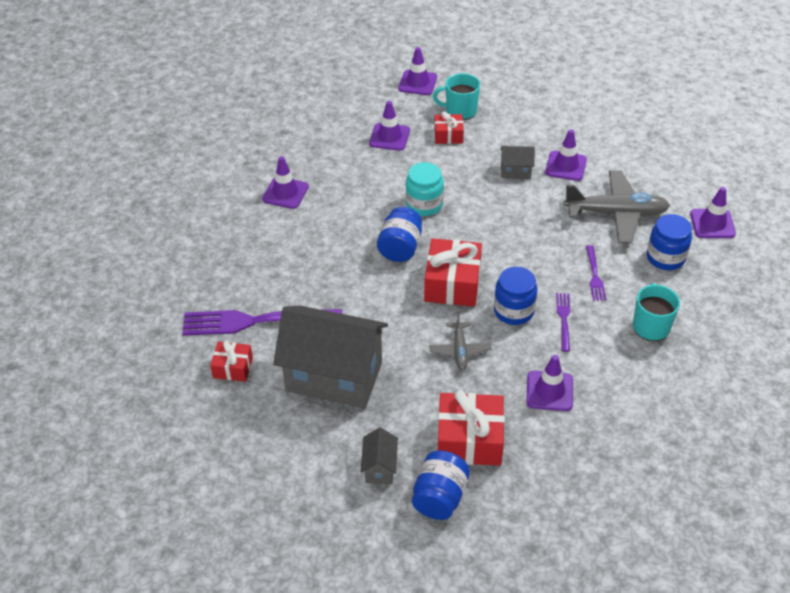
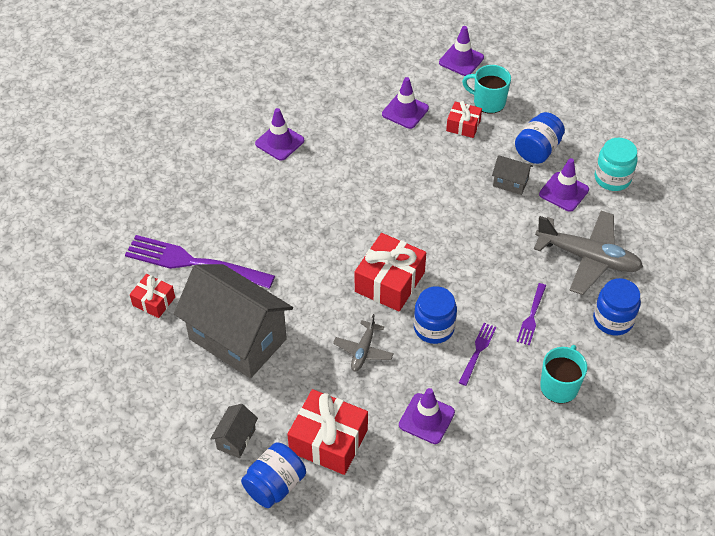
camera: 20 degrees right, 5 degrees up
blue jar [377,207,422,262] -> blue jar moved to [515,112,565,164]
turquoise jar [406,162,444,216] -> turquoise jar moved to [595,138,638,191]
purple traffic cone [690,187,736,238] -> none

